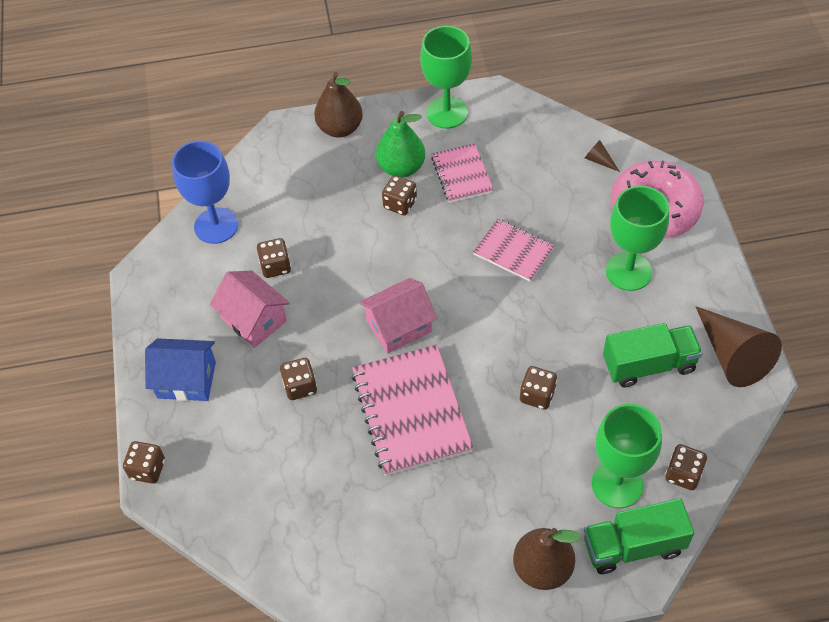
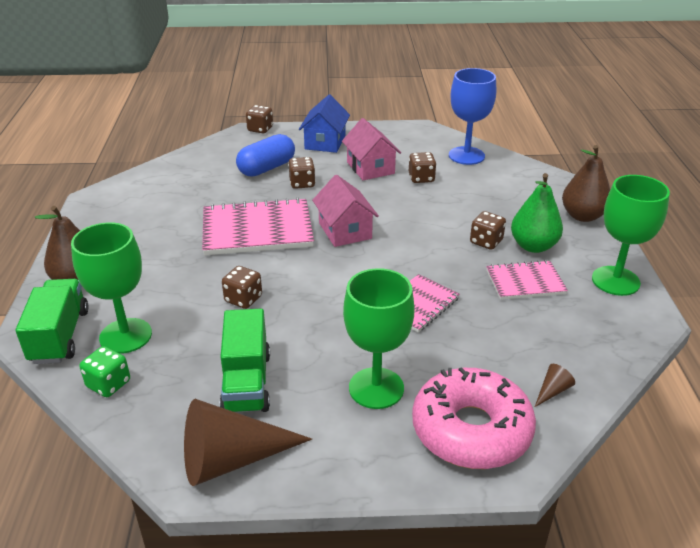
camera: 95 degrees right, 20 degrees down
pink house [210,271,290,348] -> pink house turned 75 degrees counterclockwise [342,118,401,180]
brown dice [665,444,707,490] -> green dice [79,346,130,397]
none -> blue capsule [236,134,295,177]

